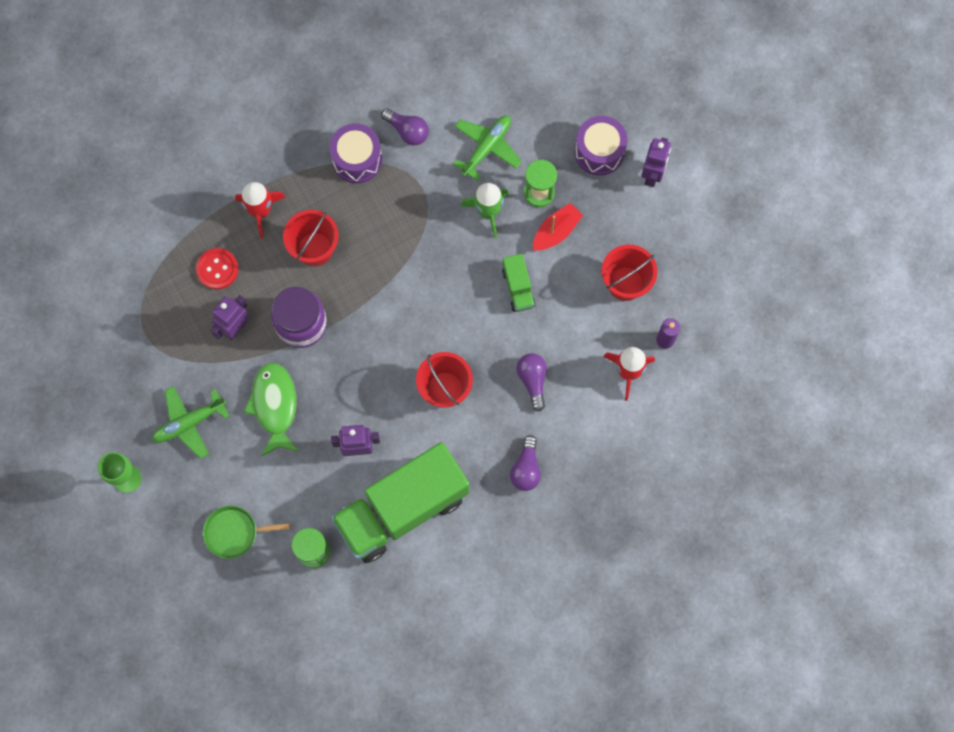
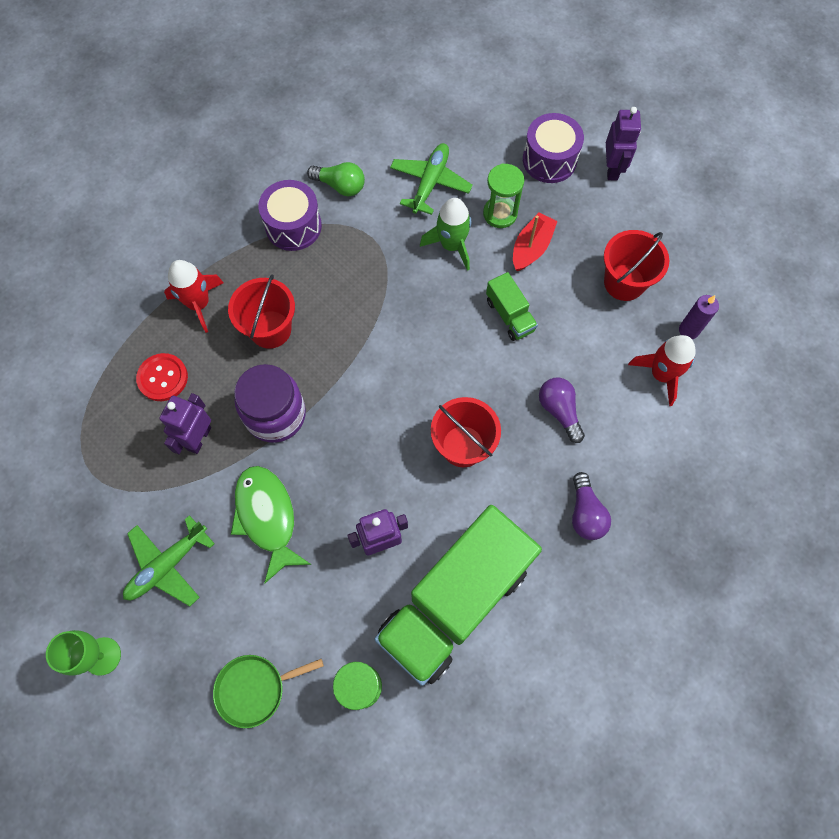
camera: 15 degrees left, 5 degrees down
purple light bulb [381,108,429,146] -> green light bulb [307,162,365,196]

